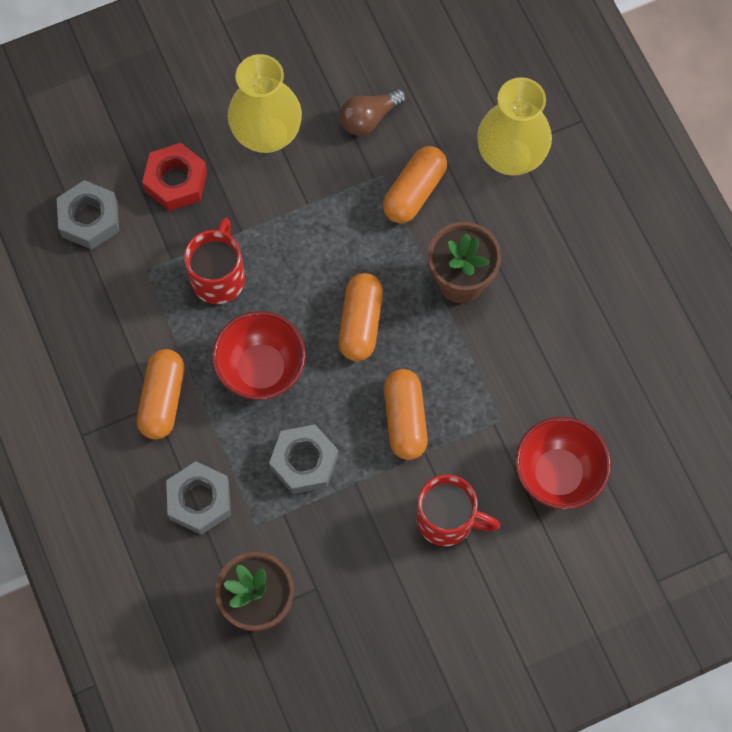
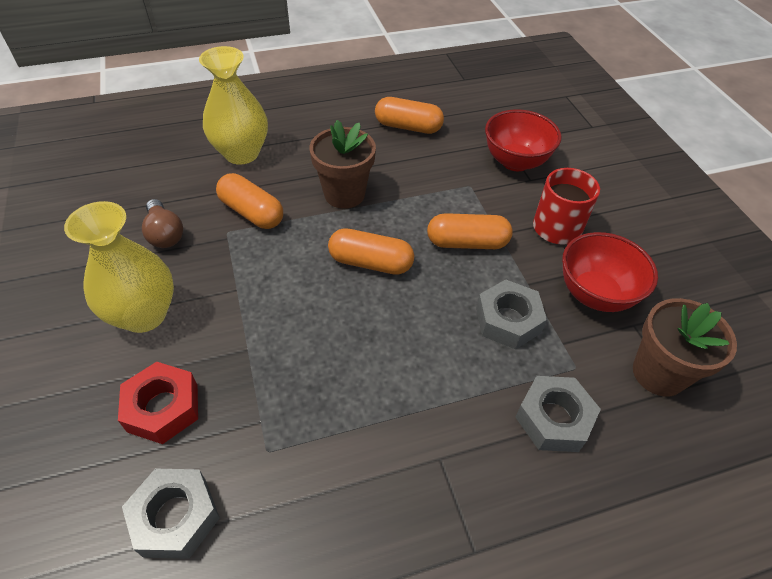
camera: 85 degrees left, 20 degrees down
orange capsule [137,349,185,439] -> orange capsule moved to [375,97,444,134]
red mug [184,218,245,304] -> none
red bowl [212,311,306,400] -> red bowl moved to [562,232,658,312]

